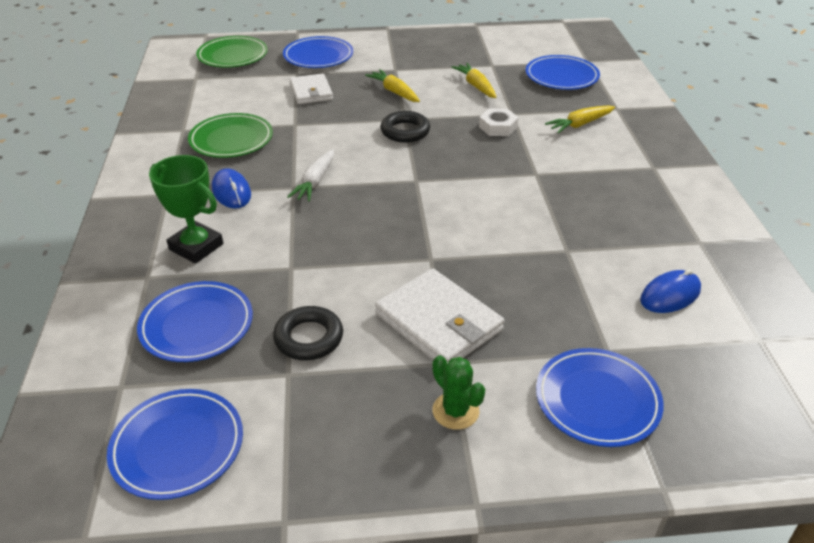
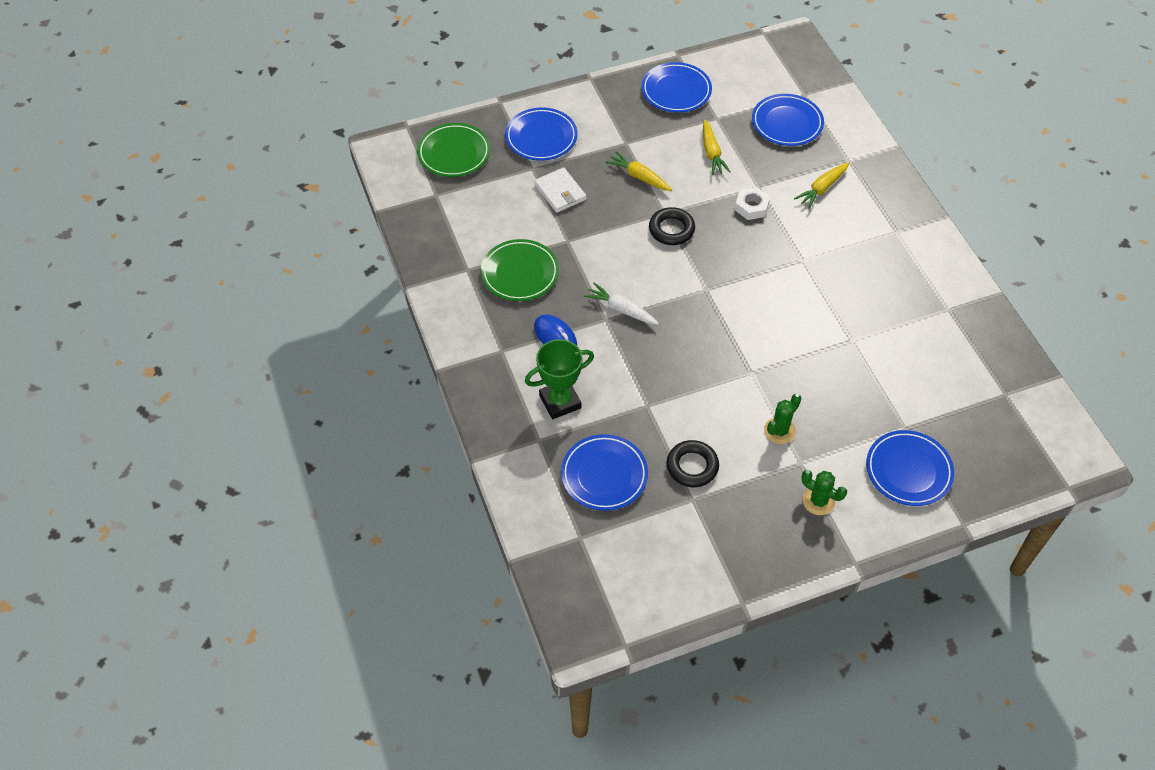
camera: 15 degrees left, 15 degrees up
blue plate [107,389,243,500] -> blue plate moved to [641,62,712,112]
green trophy [149,155,223,264] -> green trophy turned 45 degrees counterclockwise [525,339,594,419]
white carrot [287,150,334,202] -> white carrot turned 120 degrees clockwise [584,283,659,325]
white wallet [375,268,504,364] -> green cactus [764,393,802,444]
yellow carrot [451,63,497,98] -> yellow carrot turned 150 degrees counterclockwise [703,120,731,175]
blue mouse [640,269,701,313] -> none

